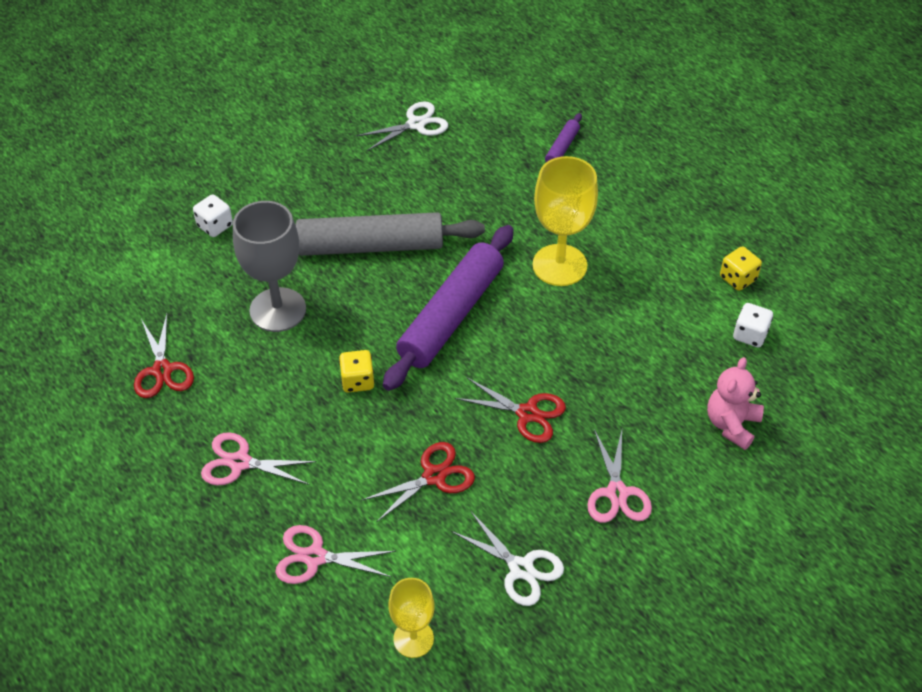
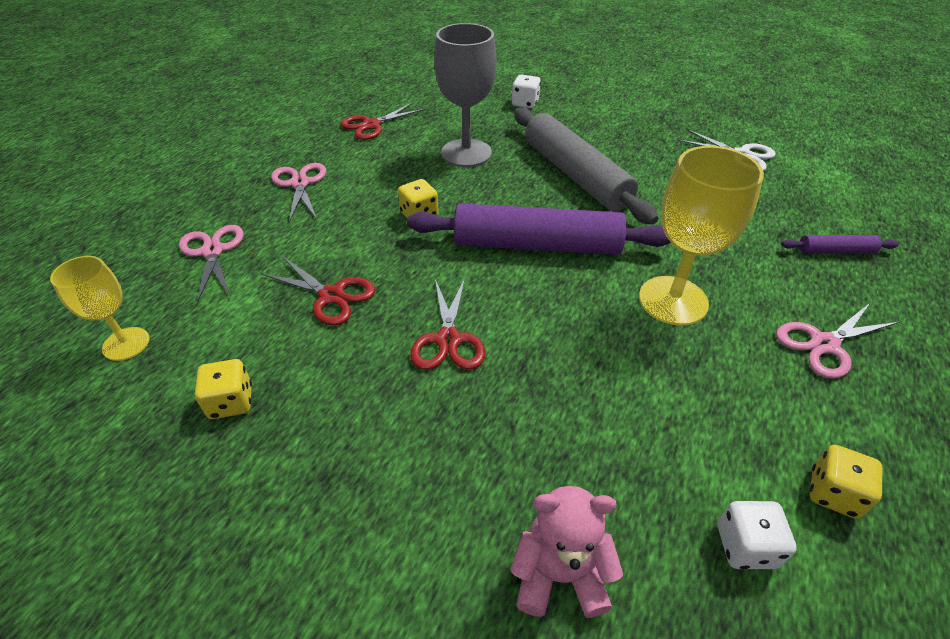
camera: 65 degrees right, 5 degrees down
white scissors [451,512,564,606] -> yellow dice [195,359,252,419]
pink scissors [587,429,652,523] -> pink scissors moved to [776,303,899,379]

